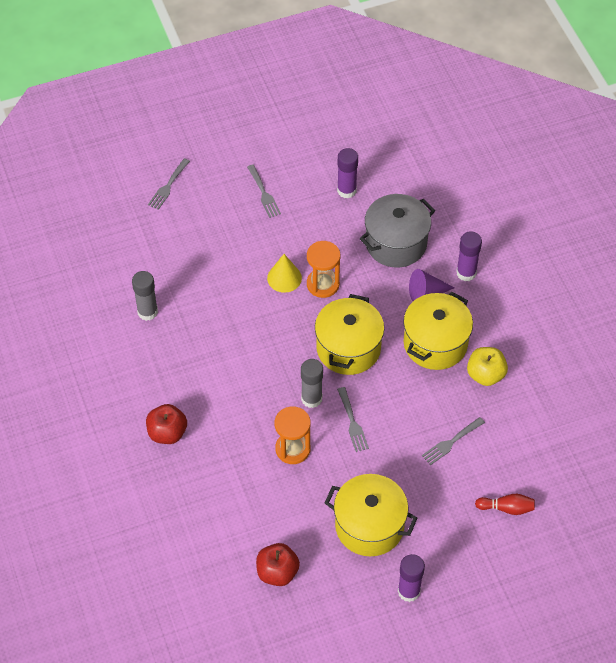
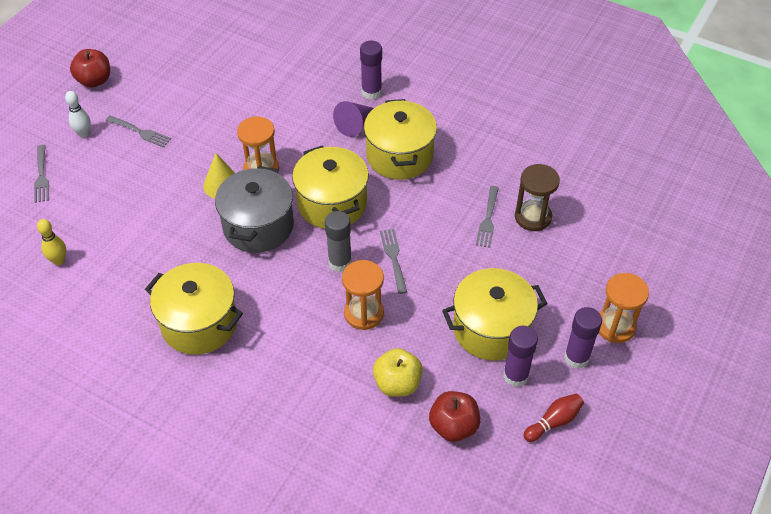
camera: 40 degrees left, 5 degrees down
grey glue stick [132,271,158,321] -> none
red apple [146,404,187,444] -> red apple moved to [70,49,110,88]
purple glue stick [337,148,358,198] -> purple glue stick moved to [503,326,538,387]
grey fork [337,387,369,452] -> grey fork turned 135 degrees counterclockwise [380,229,407,294]
grey pot [360,194,435,268] -> grey pot moved to [215,166,294,253]
yellow apple [467,347,508,386] -> yellow apple moved to [373,348,423,397]
red bowling pin [475,494,535,515] -> red bowling pin moved to [524,393,584,442]
none -> yellow bowling pin [37,219,66,265]
none -> white bowling pin [65,91,91,138]
none -> yellow pot [145,263,243,355]
none -> brown hourglass [515,164,560,231]
none -> orange hourglass [599,273,649,343]

